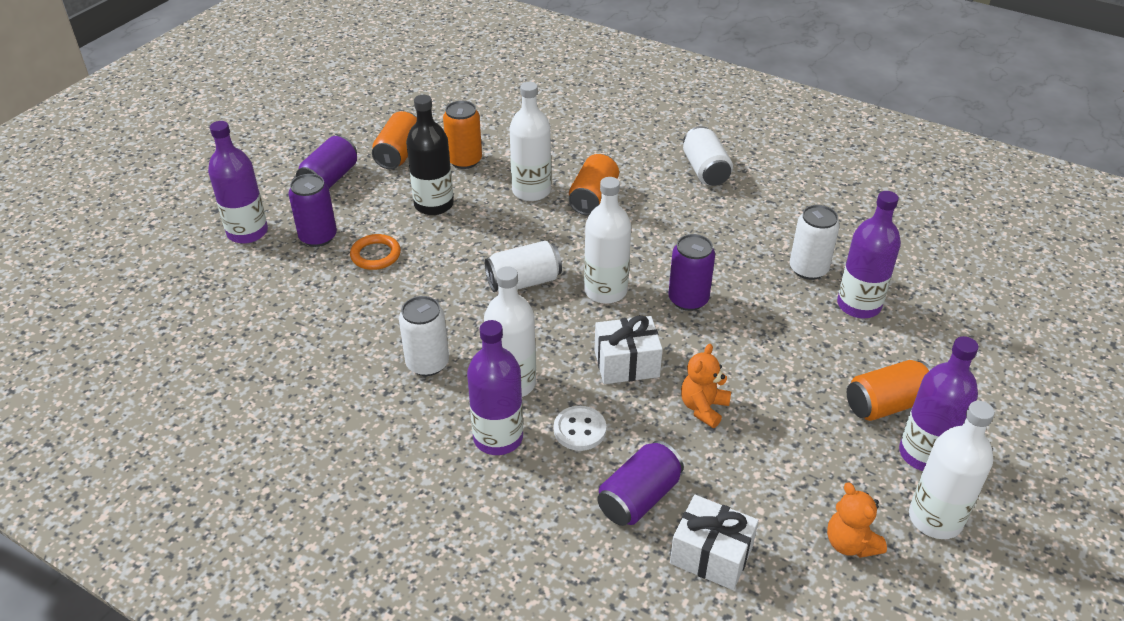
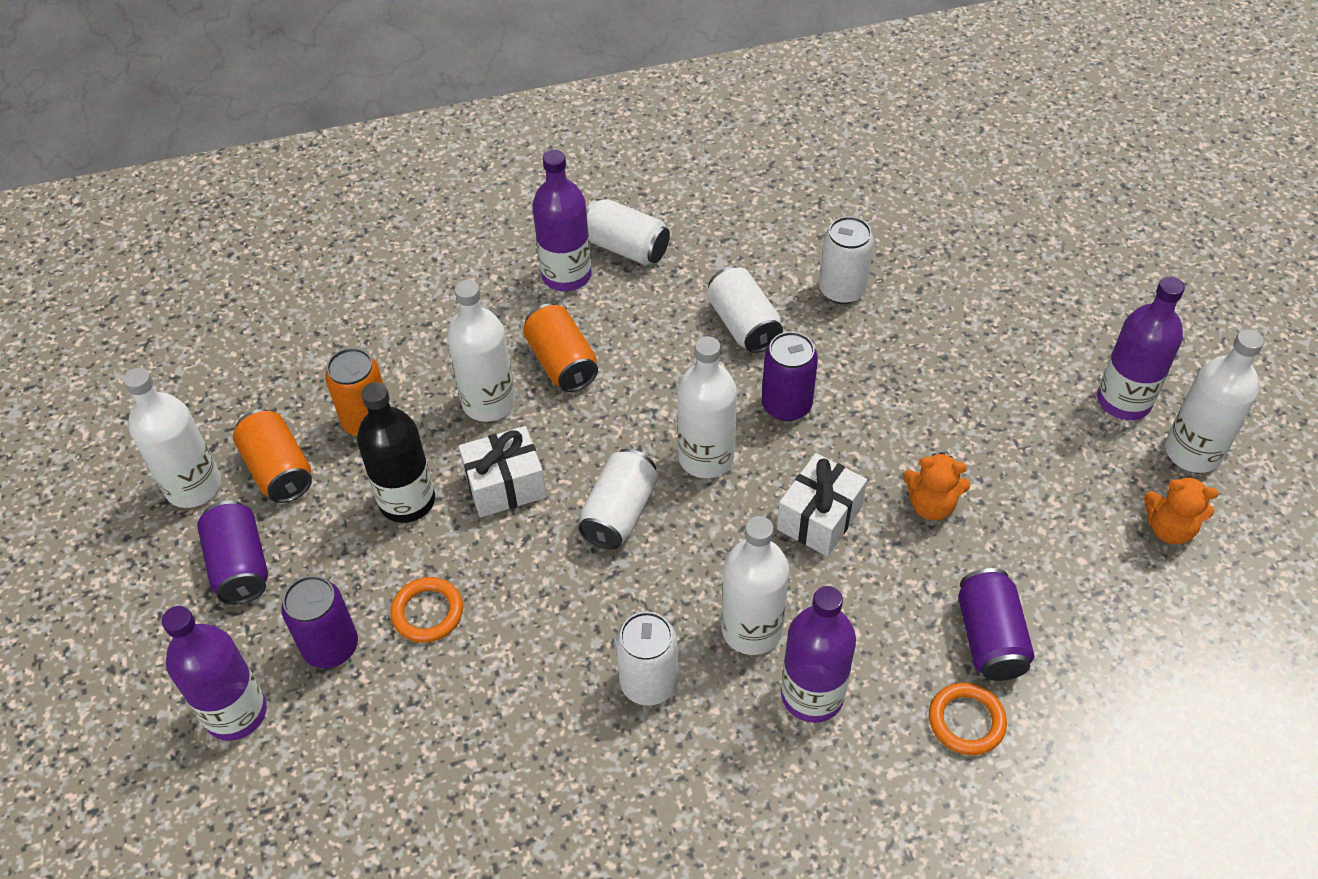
camera: 45 degrees left, 10 degrees up
white button [554,406,606,451] -> none
white gift [670,495,759,590] -> white gift moved to [459,426,547,518]
orange teddy bear [681,344,731,428] -> orange teddy bear turned 60 degrees counterclockwise [903,452,970,520]
purple bottle [837,191,901,318] -> purple bottle moved to [532,150,591,291]
orange can [847,360,931,421] -> none
none -> white bottle [123,368,221,508]
none -> white can [707,266,783,353]
none -> orange ring [929,682,1007,755]

